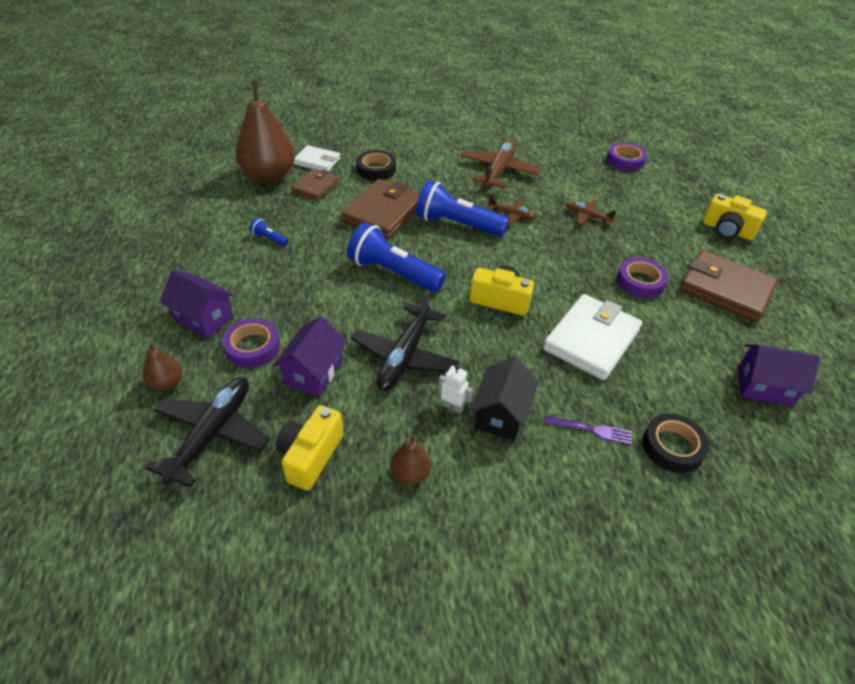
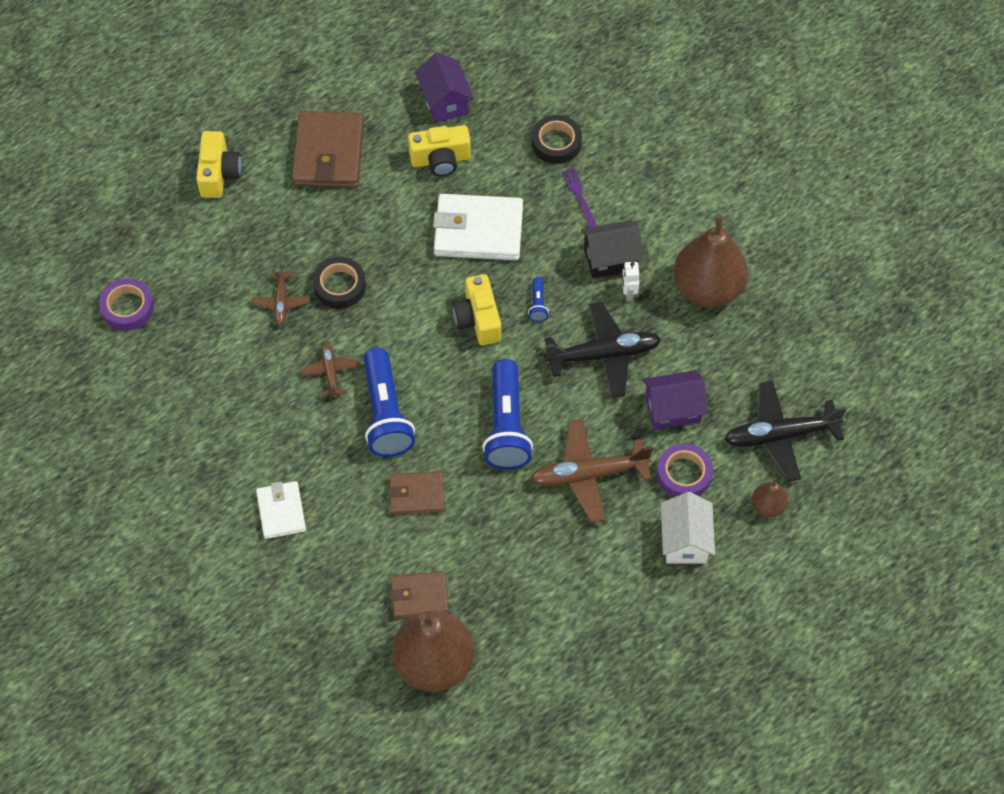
camera: 120 degrees left, 15 degrees up
purple house [160,269,234,338] -> white house [661,492,715,564]
blue flashlight [249,218,288,246] -> blue flashlight moved to [528,277,549,322]
yellow camera [276,405,344,491] -> yellow camera moved to [408,125,471,176]
white wallet [294,145,340,171] -> white wallet moved to [256,481,306,539]
brown wallet [341,179,420,239] -> brown wallet [388,471,444,515], size x0.58
black tape [356,150,396,181] -> black tape moved to [313,257,366,309]
brown pear [390,435,431,485] -> brown pear [673,214,748,307], size x2.18
brown plane [461,140,540,188] -> brown plane moved to [530,420,653,523]
purple tape [617,257,668,298] -> none

